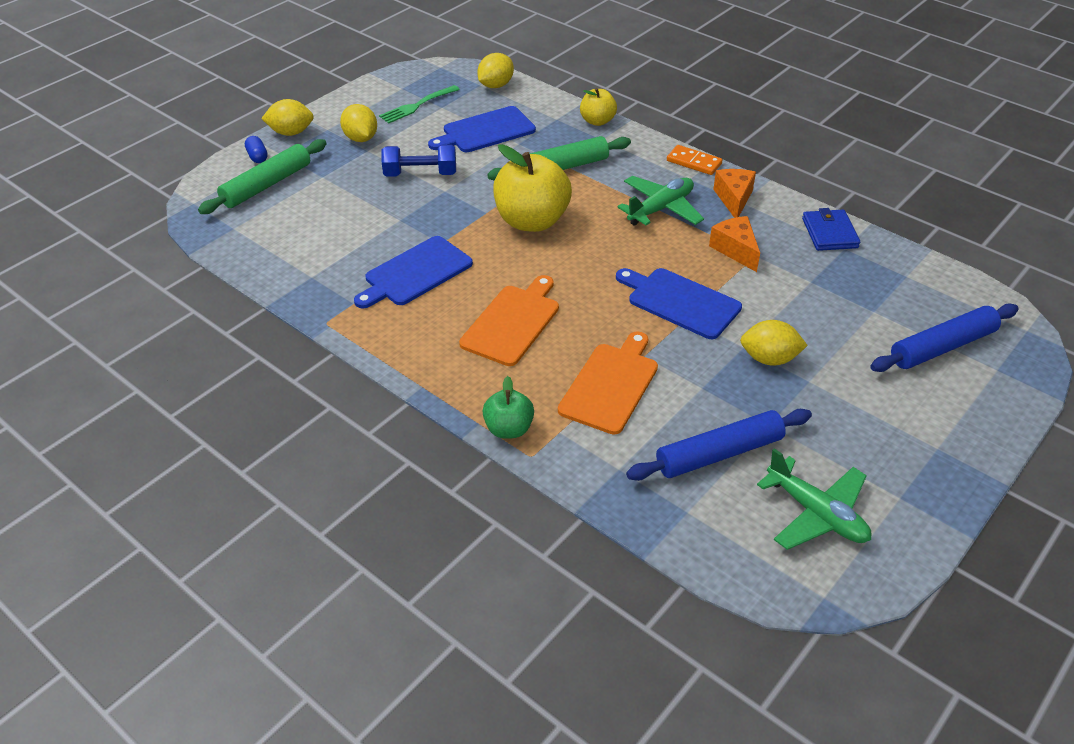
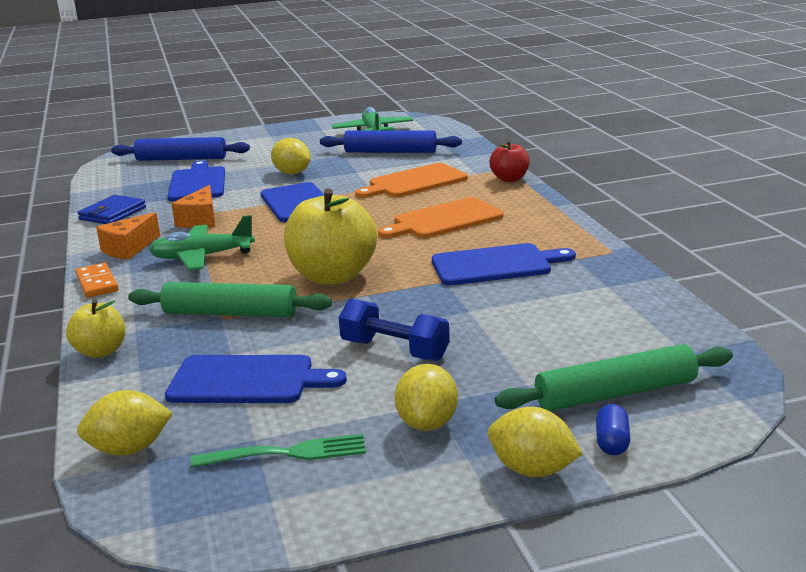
camera: 145 degrees left, 20 degrees down
green apple [483,376,534,439] -> red apple [489,140,530,182]
none -> blue cutting board [167,160,225,201]

